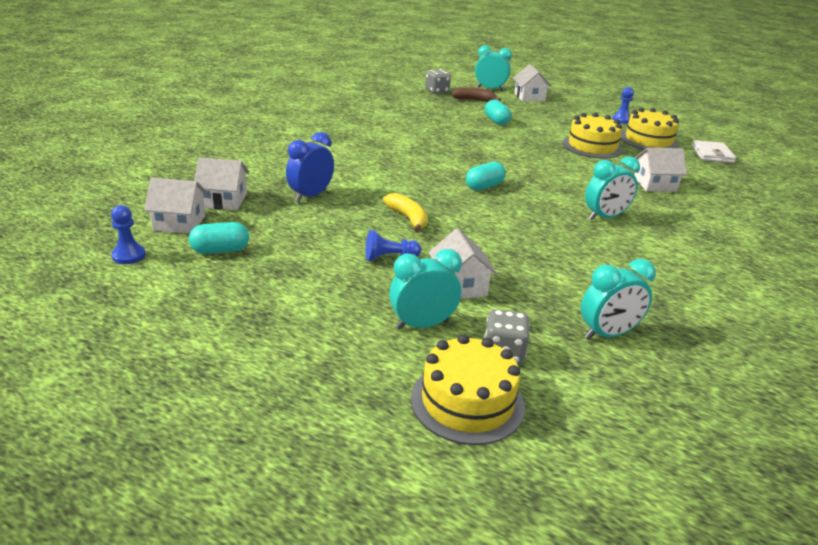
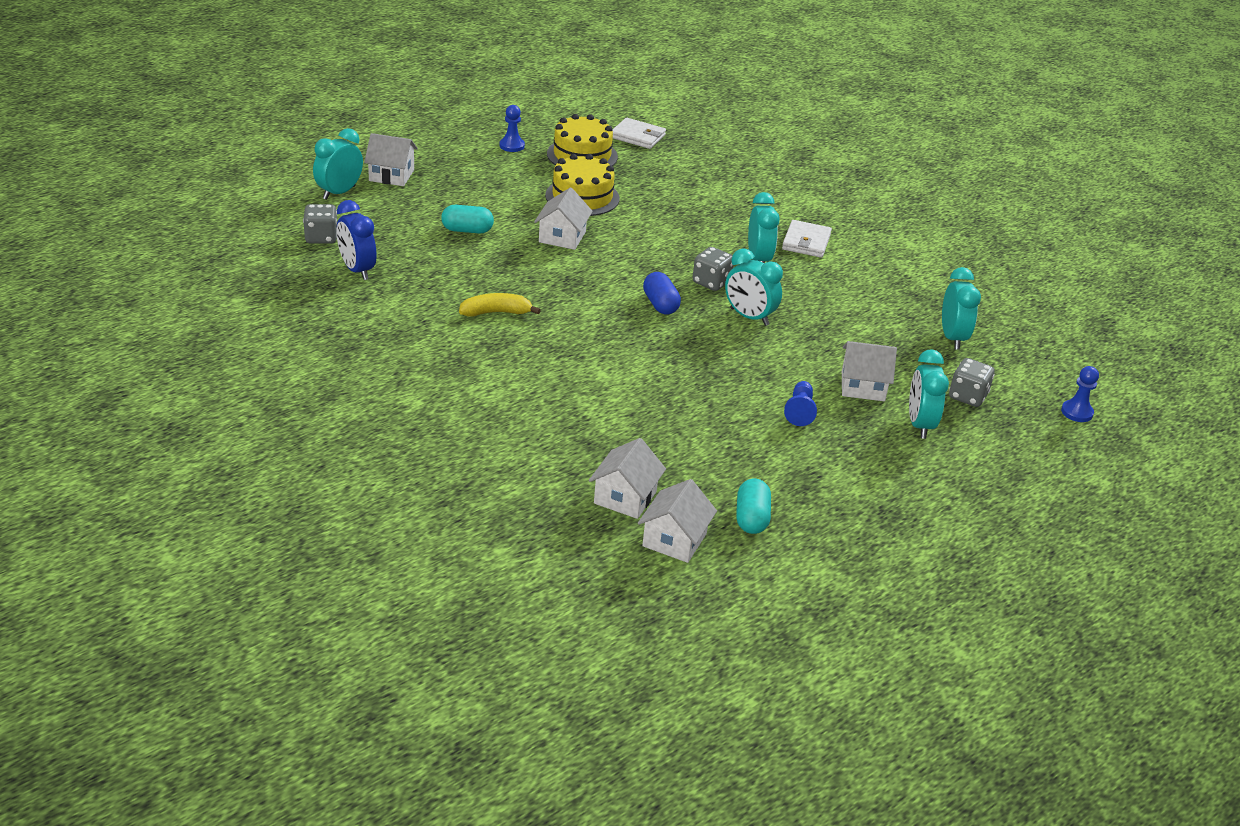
camera: 70 degrees left, 5 degrees up
blue pawn [111,205,146,264] -> blue pawn moved to [1061,366,1099,422]
blue clock [286,132,334,202] -> blue clock moved to [337,200,377,280]
yellow banana [383,193,428,232] -> yellow banana moved to [459,293,541,317]
yellow cake [411,334,525,445] -> none
brown banana [451,87,501,102] -> none
turquoise capsule [466,162,506,191] -> blue capsule [643,272,681,315]
white house [635,148,687,192] -> white house moved to [534,187,593,250]
none -> grey dice [692,247,734,291]
none -> turquoise clock [725,248,783,326]
none -> white wallet [782,220,832,258]

